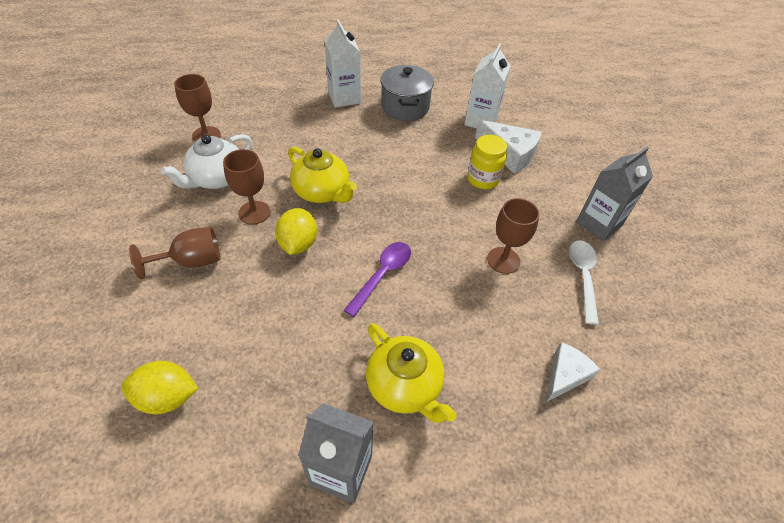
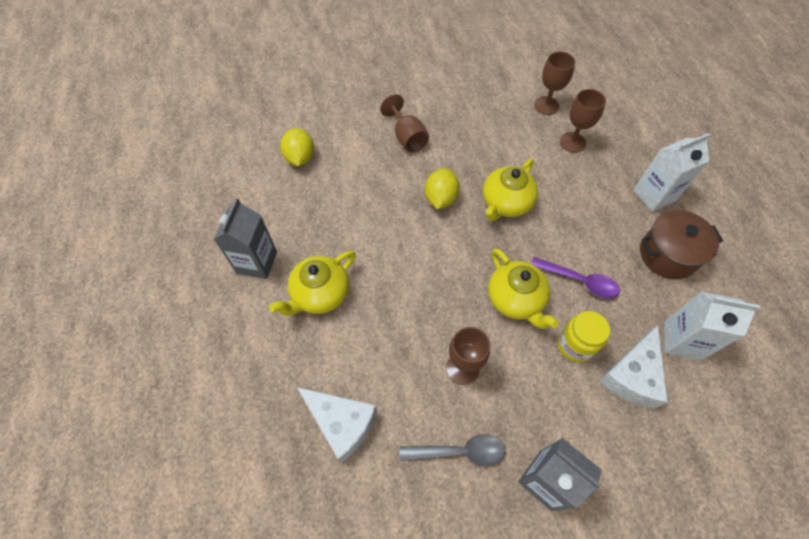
camera: 85 degrees right, 10 degrees up
white teapot [161,134,252,189] -> none
brown goblet [223,149,270,225] -> brown goblet moved to [560,89,606,153]
yellow lemon [275,208,317,255] -> yellow lemon turned 75 degrees counterclockwise [425,168,460,209]
purple spoon [344,242,411,317] -> purple spoon moved to [531,257,620,299]
grey pot [380,65,434,121] -> brown pot [640,210,723,279]
white cheese [546,342,600,402] -> white cheese [297,387,377,463], size x1.51
white spoon [569,240,599,325] -> grey spoon [400,434,506,466]
none -> yellow teapot [488,248,558,329]

